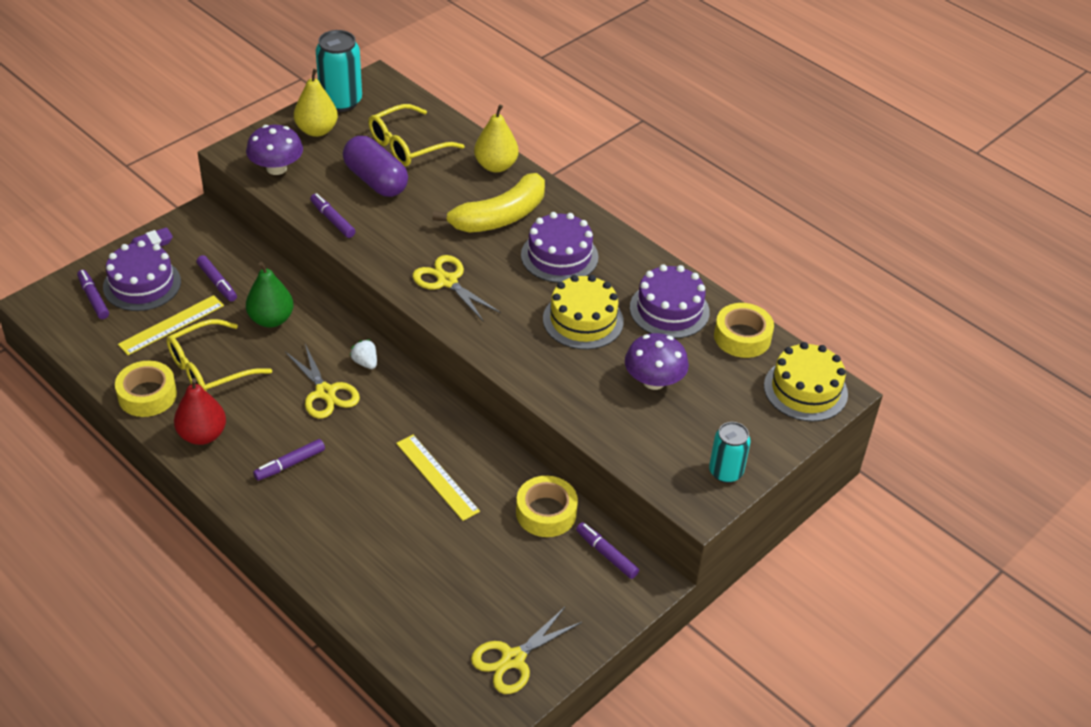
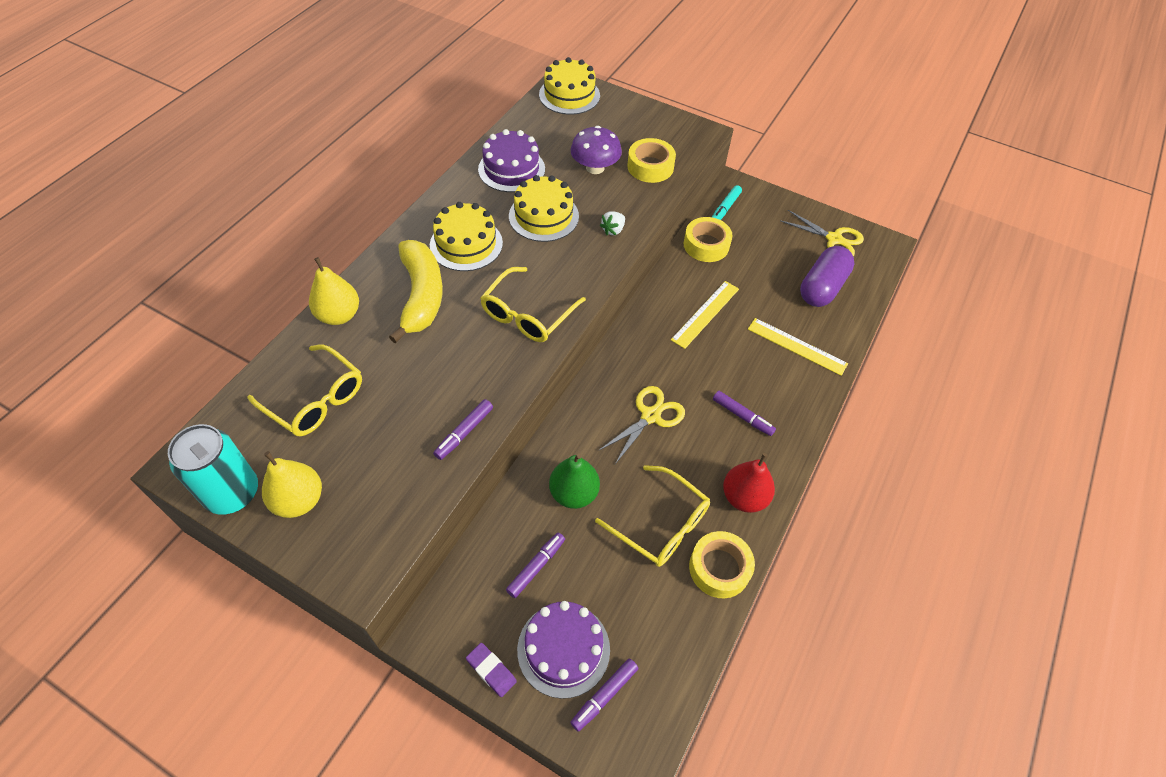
camera: 105 degrees left, 10 degrees up
yellow ruler [118,295,224,355] -> yellow ruler moved to [748,318,848,376]
purple mushroom [246,125,303,175] -> none
purple capsule [343,136,408,197] -> purple capsule moved to [800,246,855,307]
white strawberry [350,339,377,369] -> white strawberry moved to [600,211,625,235]
yellow scissors [413,255,501,322] -> yellow glasses [480,267,586,342]
yellow banana [432,173,545,233] -> yellow banana turned 45 degrees clockwise [389,240,443,343]
purple cake [521,212,598,283] -> yellow cake [430,202,503,271]
purple marker [576,522,639,579] -> turquoise marker [712,185,742,220]
turquoise can [709,422,751,483] -> none
yellow tape [714,303,774,358] -> yellow tape moved to [627,138,676,183]

